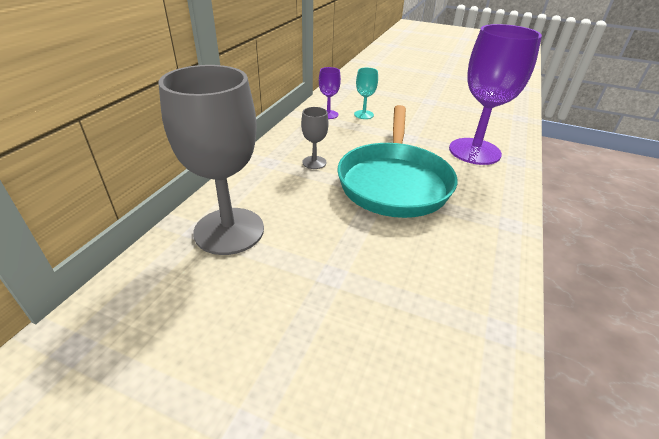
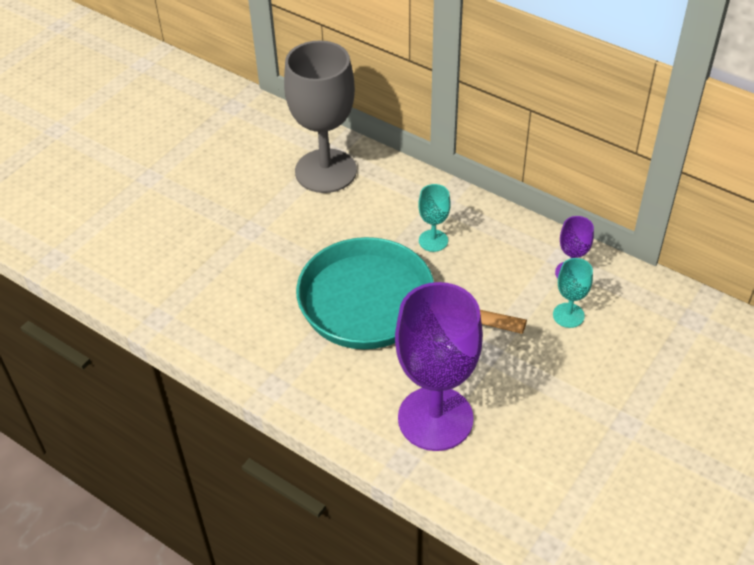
camera: 105 degrees right, 10 degrees up
grey goblet [301,107,328,169] -> turquoise goblet [418,184,451,252]

